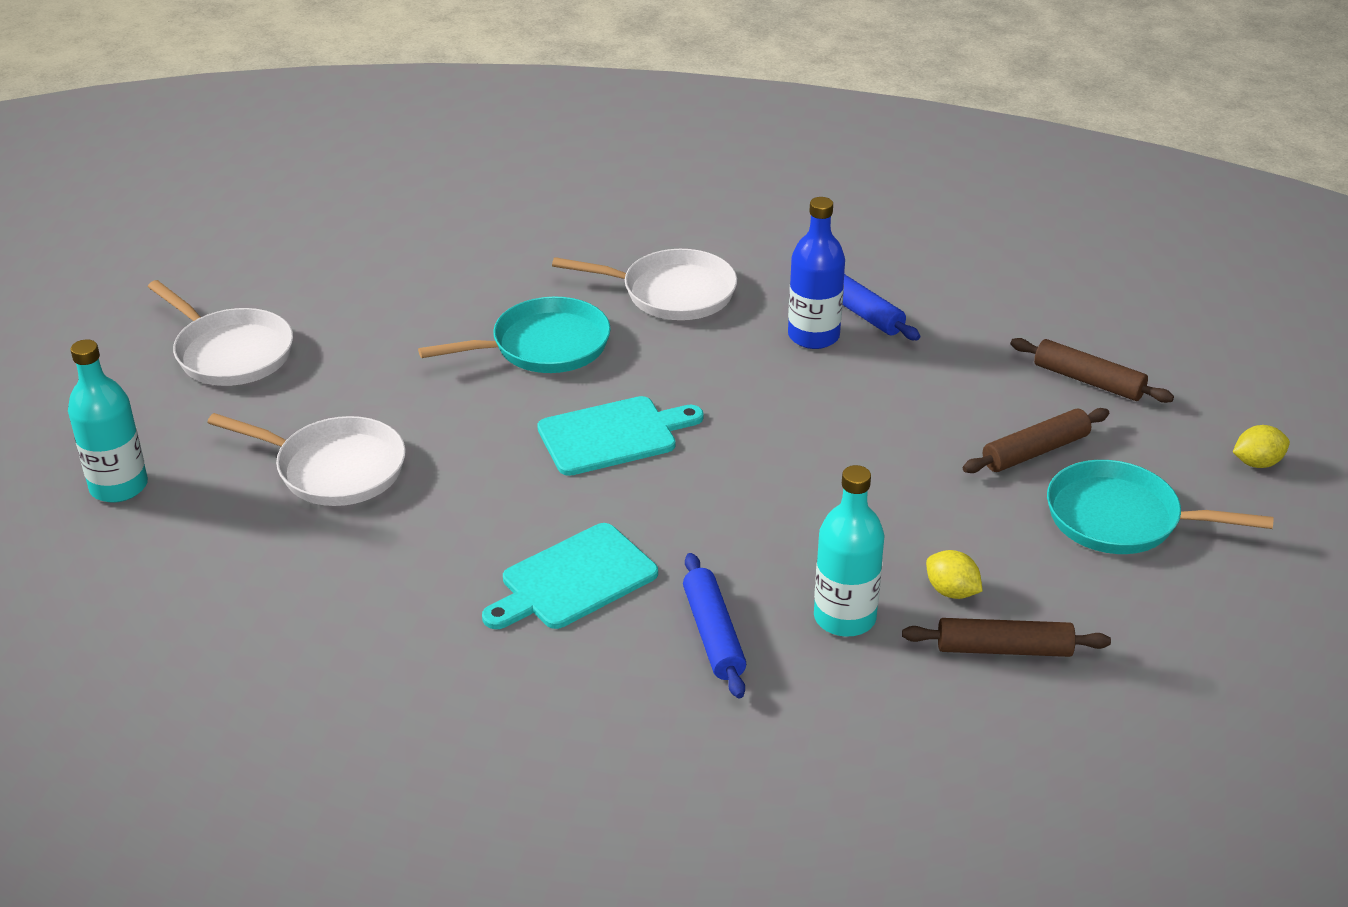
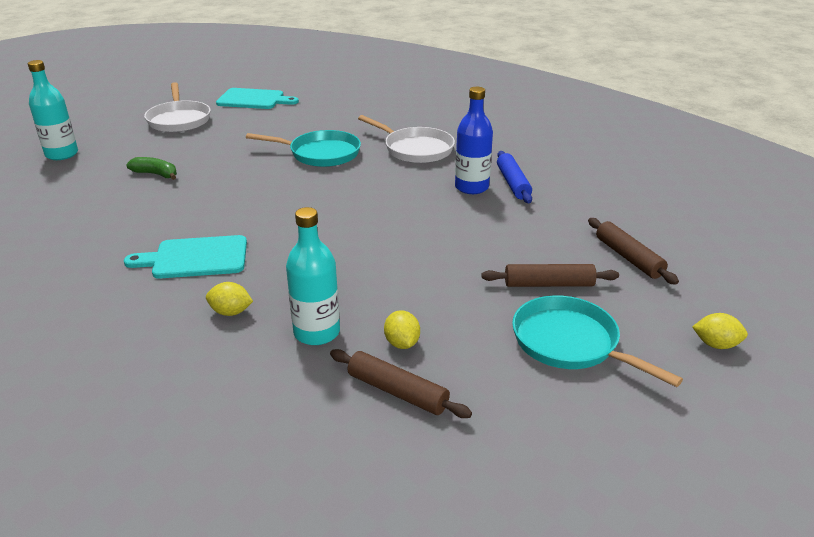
camera: 30 degrees right, 5 degrees down
white pan [207,413,406,506] -> green banana [126,157,177,180]
turquoise cutting board [537,396,704,476] -> turquoise cutting board moved to [216,88,299,109]
blue rolling pin [683,553,746,698] -> yellow lemon [206,282,253,316]

